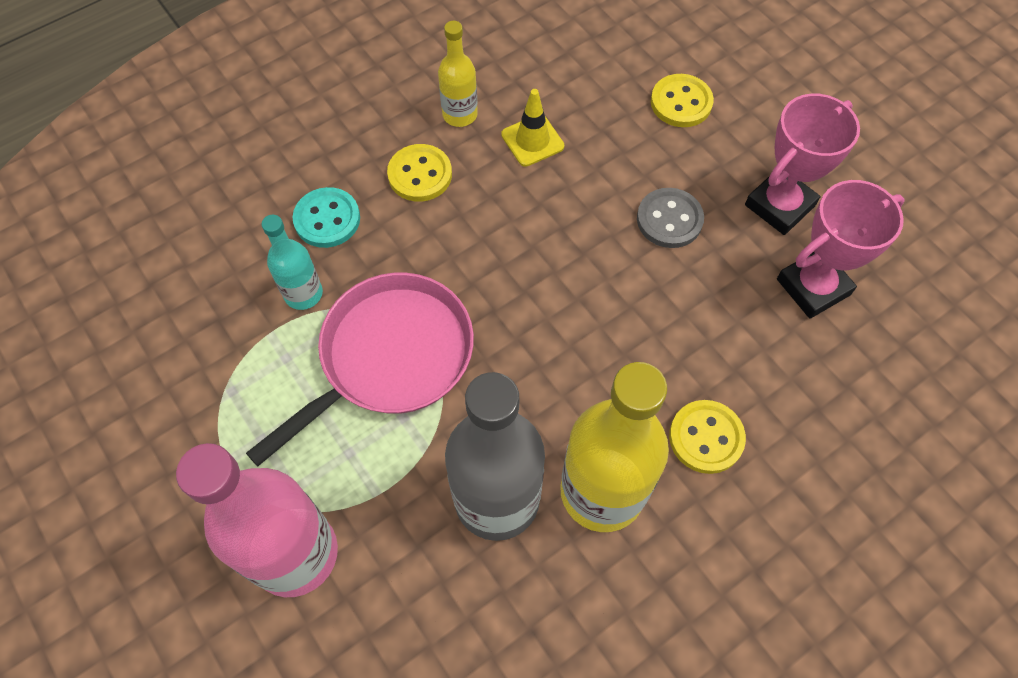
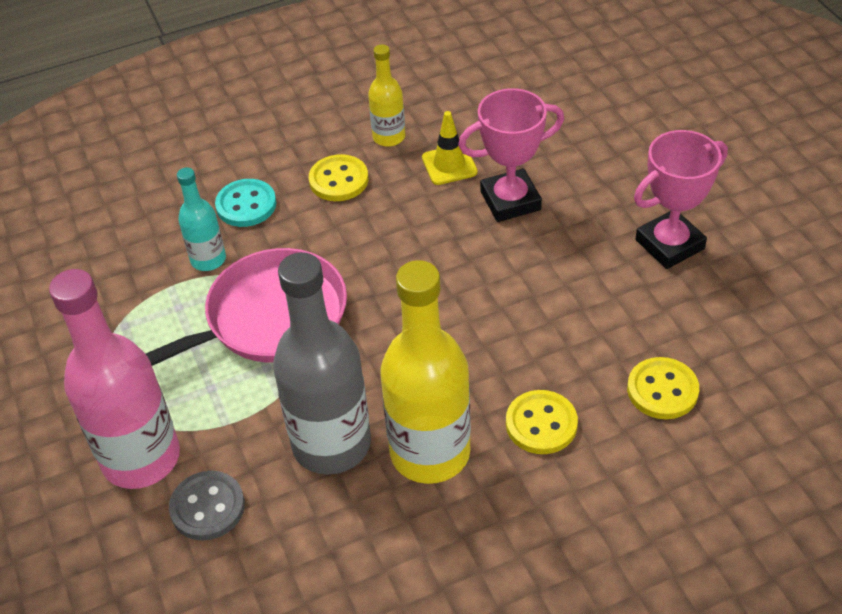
camera: 15 degrees right, 15 degrees down
grey button [637,188,704,248] -> grey button moved to [169,471,245,541]
yellow button [651,74,714,127] -> yellow button moved to [627,357,699,419]
pink trophy [777,180,904,319] -> pink trophy moved to [458,88,564,222]

